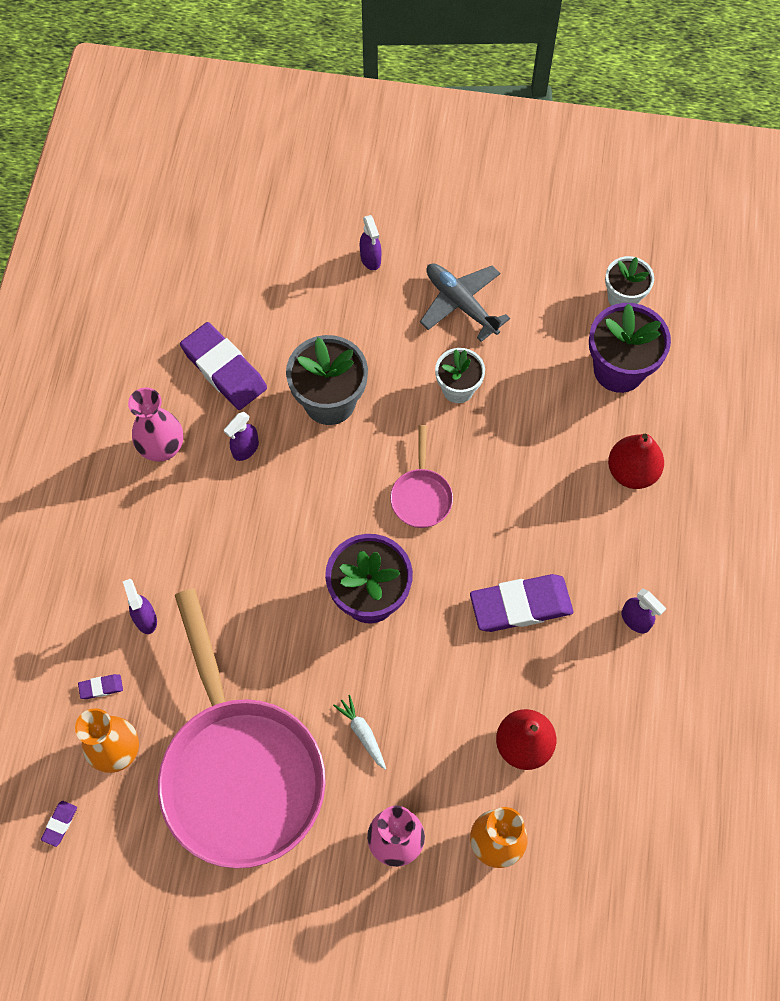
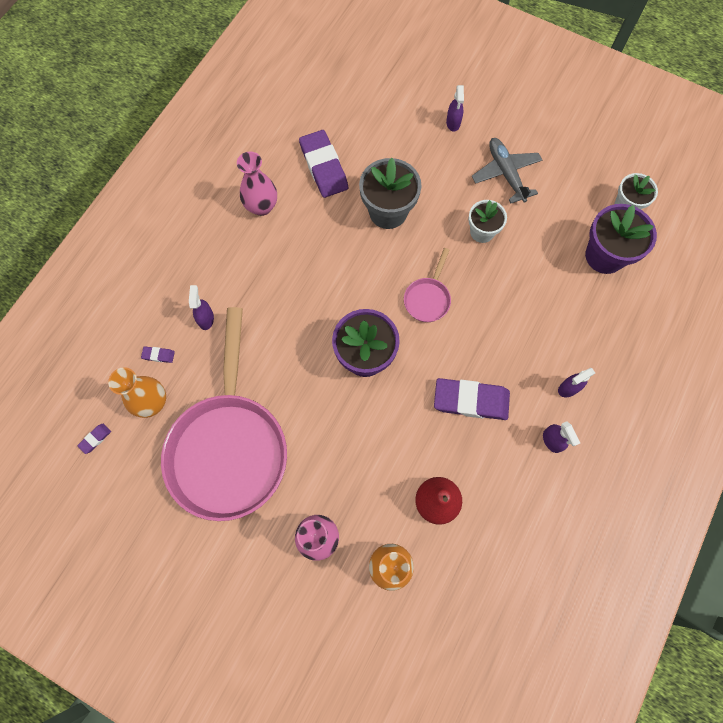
camera: 20 degrees right, 5 degrees up
purple spray bottle [224,412,259,461] -> purple spray bottle moved to [558,368,595,397]
white carrot [333,695,386,770] -> none
red pear [608,433,664,489] -> none

